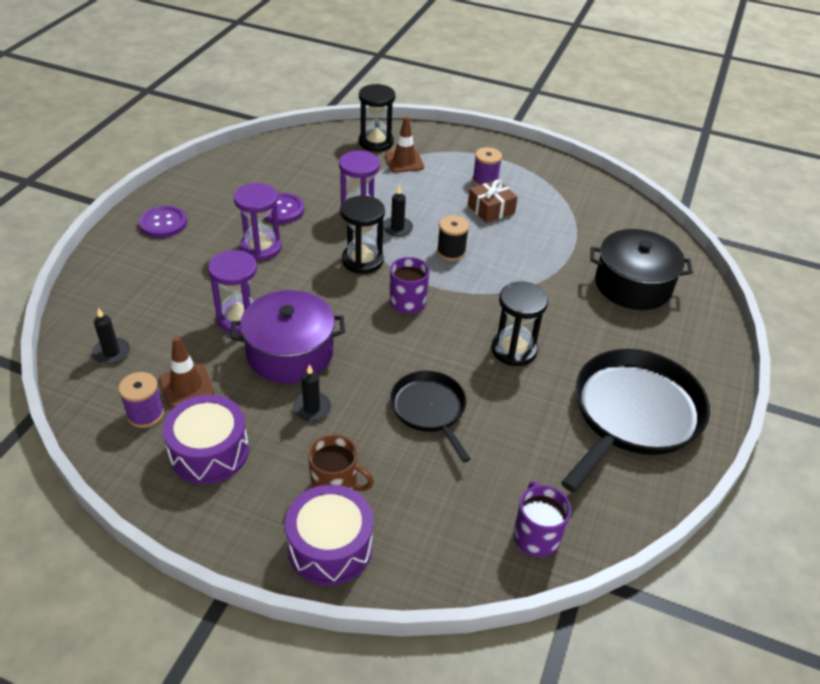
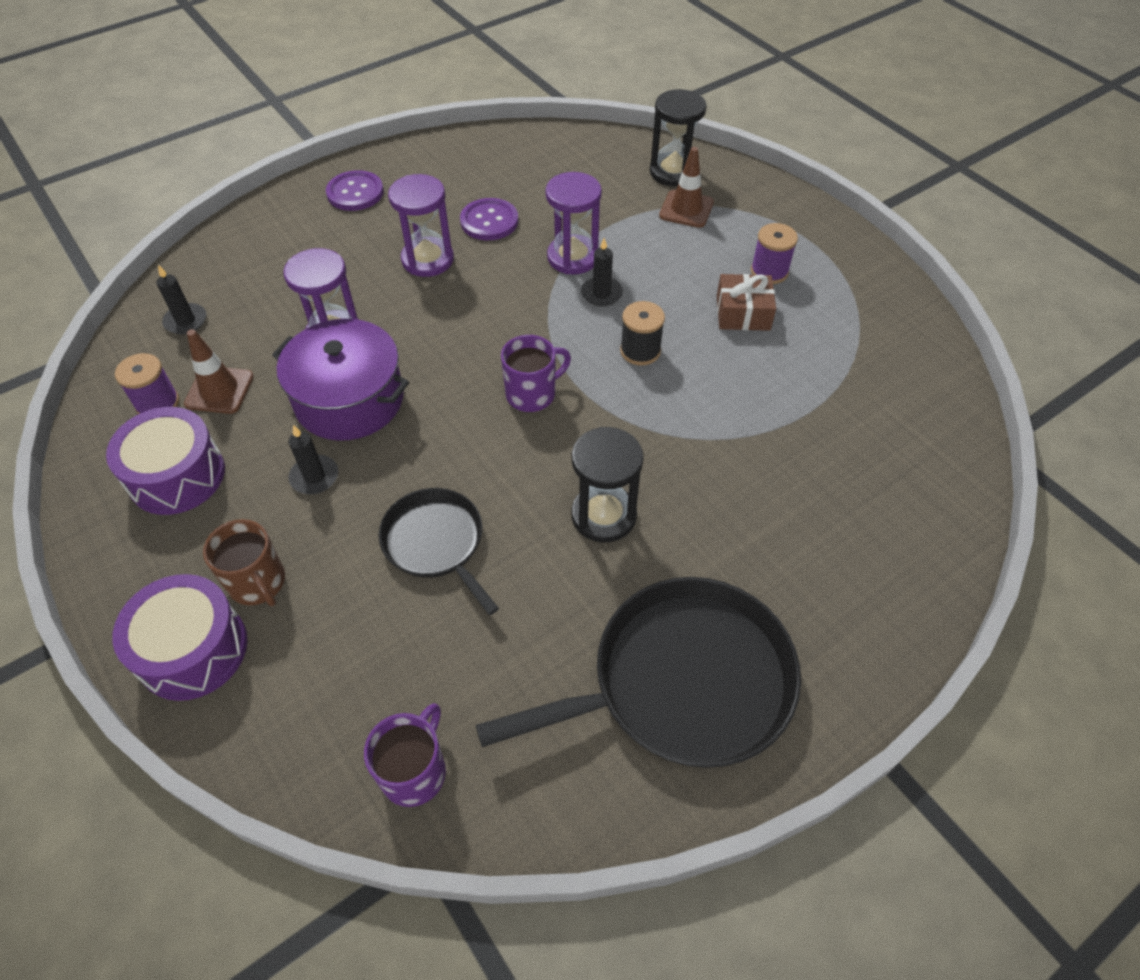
camera: 35 degrees right, 10 degrees up
black hourglass [341,196,385,274] -> none
black pan [390,371,470,462] -> black pan turned 45 degrees counterclockwise [379,488,499,615]
black pot [590,229,693,310] -> none

